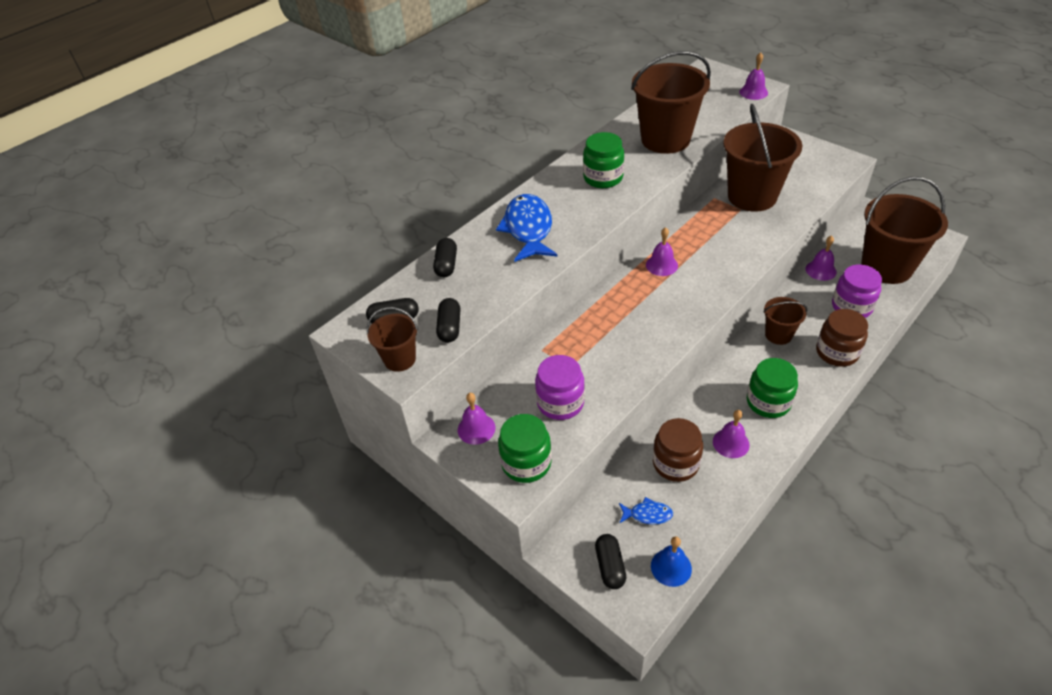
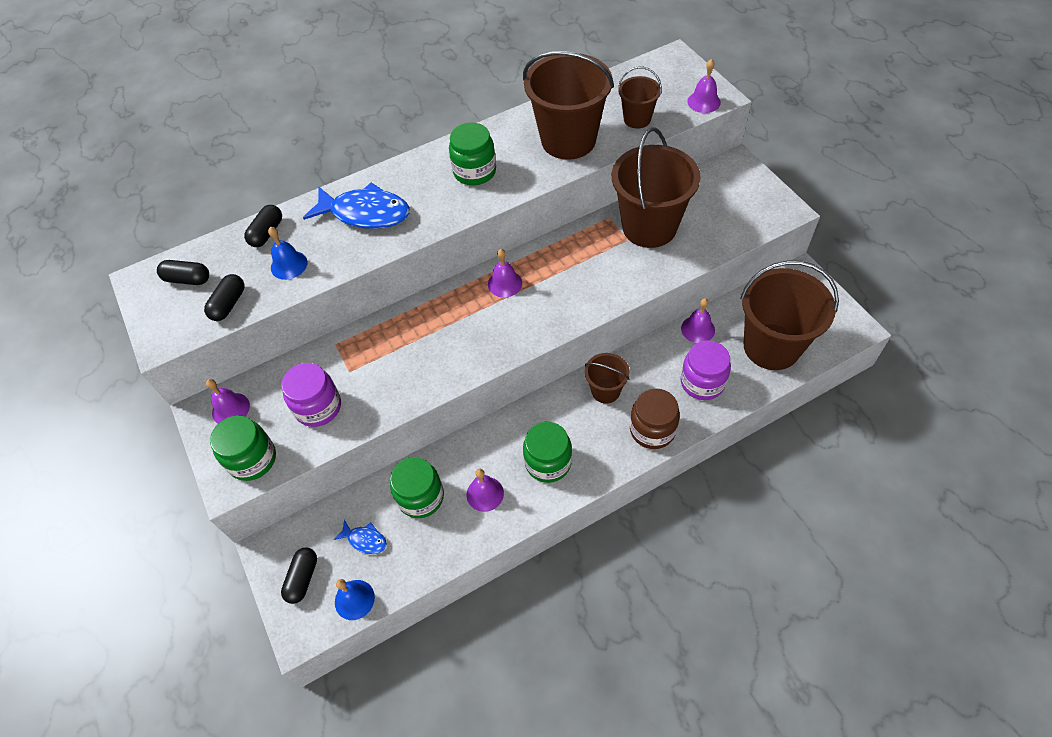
camera: 20 degrees right, 10 degrees up
brown bucket [366,307,418,372] -> brown bucket moved to [618,67,662,129]
blue fish [496,194,558,262] -> blue fish turned 90 degrees clockwise [303,183,410,229]
brown jar [653,418,703,482] -> green jar [390,457,444,518]
none -> blue bell [268,227,308,280]

